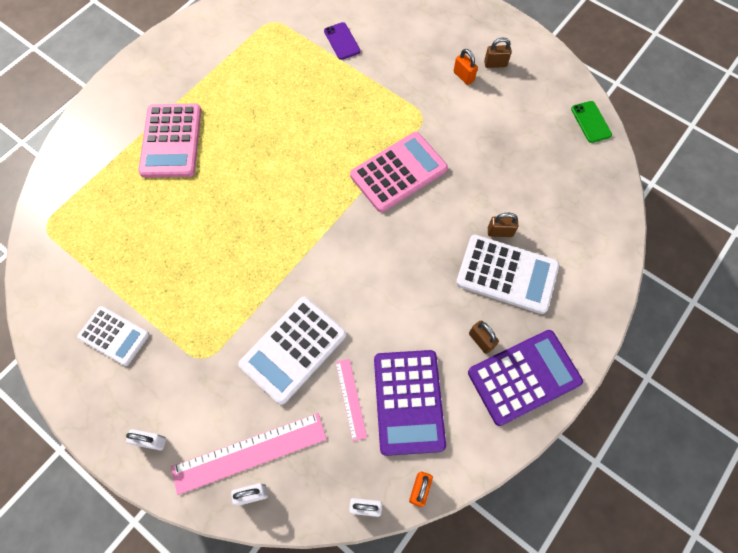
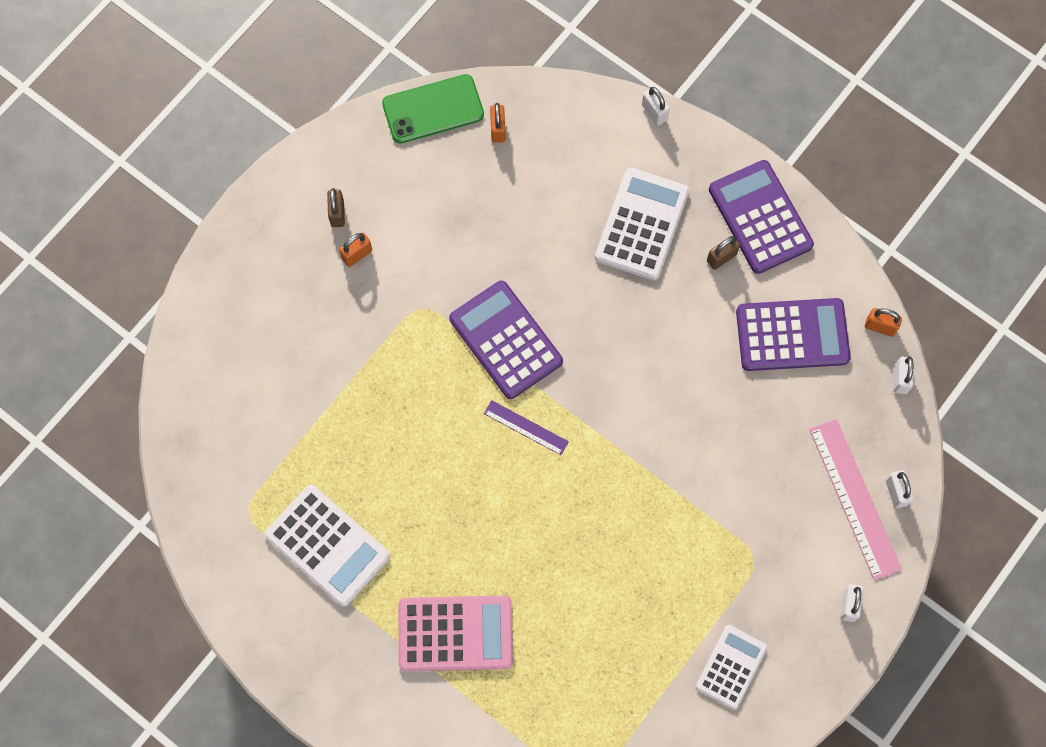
camera: 90 degrees left, 5 degrees up
white calculator [238,297,346,405] -> white calculator moved to [264,485,390,607]
purple phone [324,22,360,60] -> none
pink ruler [335,359,367,441] -> none
pink calculator [350,132,448,212] -> purple calculator [449,280,563,399]
brown padlock [488,213,518,237] -> none
green phone [571,101,612,143] -> green phone [382,74,484,144], size x1.65
none -> purple ruler [484,400,569,455]
none -> orange padlock [490,103,505,143]
none -> white padlock [642,87,670,126]

